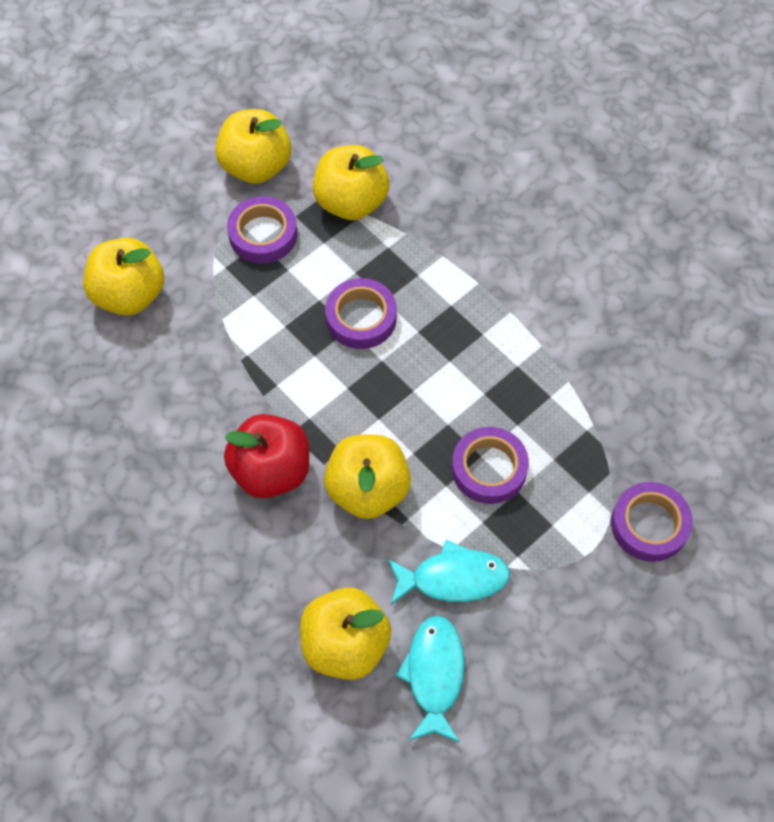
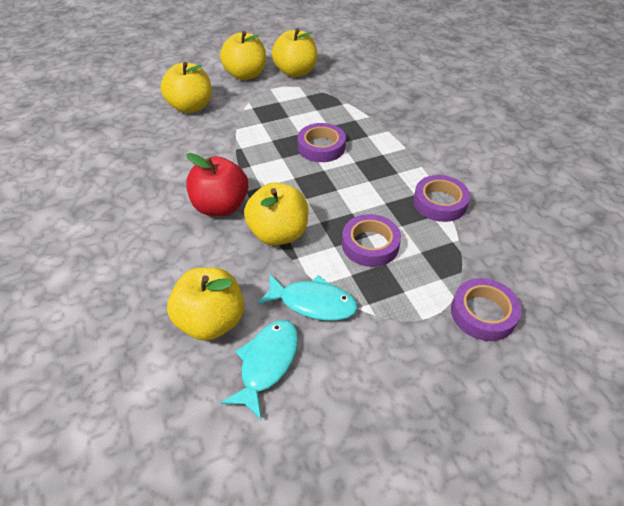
camera: 20 degrees right, 15 degrees down
purple tape [227,196,297,264] -> purple tape moved to [413,175,470,222]
yellow apple [313,145,389,220] -> yellow apple moved to [220,31,266,80]

